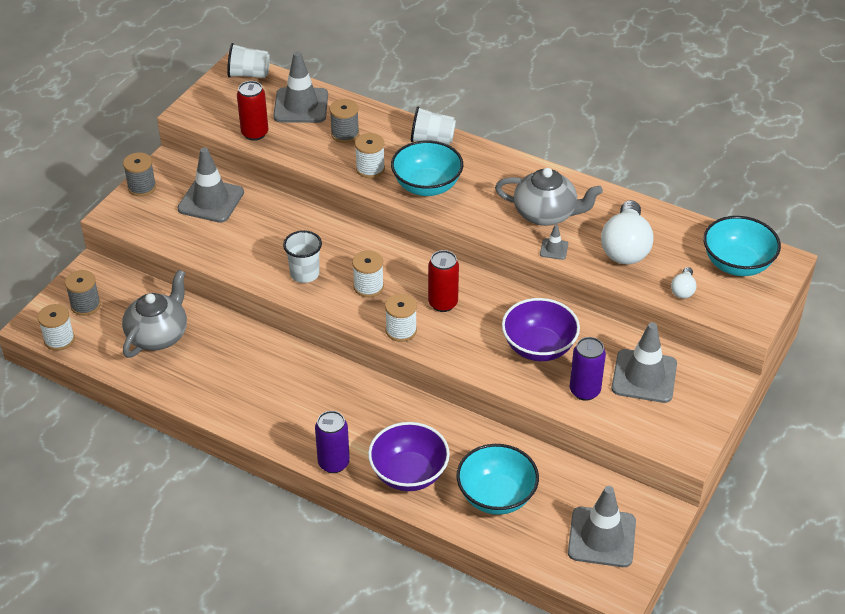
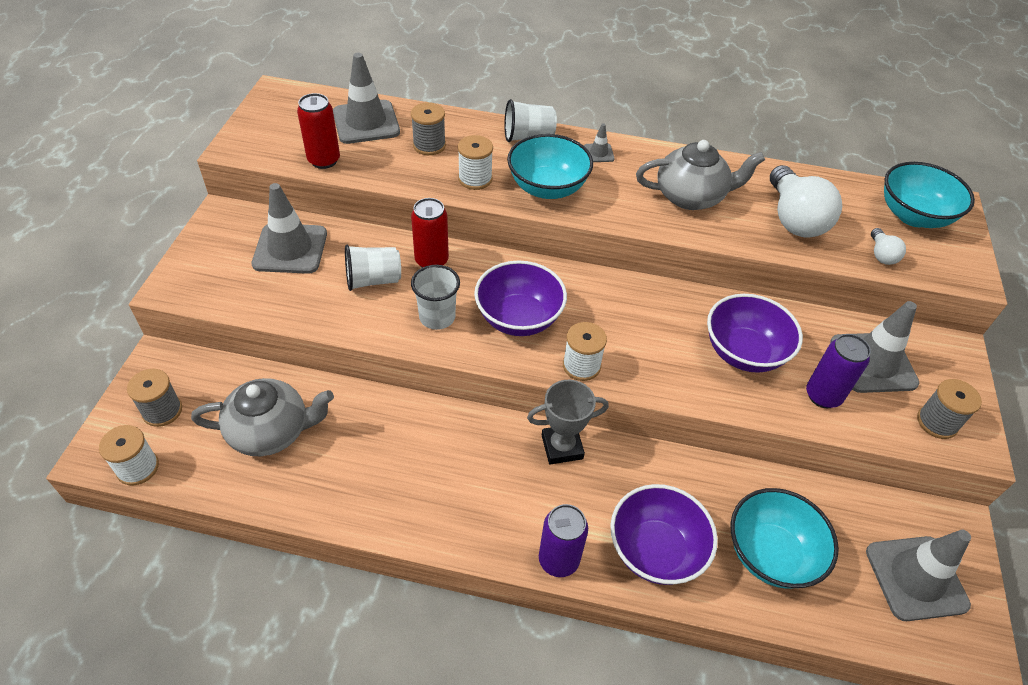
camera: 20 degrees left, 5 degrees up
grey teapot [122,270,187,358] -> grey teapot turned 75 degrees clockwise [191,378,334,456]
grey spool [123,152,156,196] -> grey spool moved to [917,379,982,439]
white cup [227,43,270,78] -> white cup moved to [345,245,401,291]
white spool [352,251,384,297] -> purple bowl [474,260,567,336]
red can [428,250,459,312] -> red can moved to [411,198,449,268]
grey traffic cone [540,225,568,260] -> grey traffic cone moved to [584,123,614,162]
none -> grey trophy [527,380,609,464]

